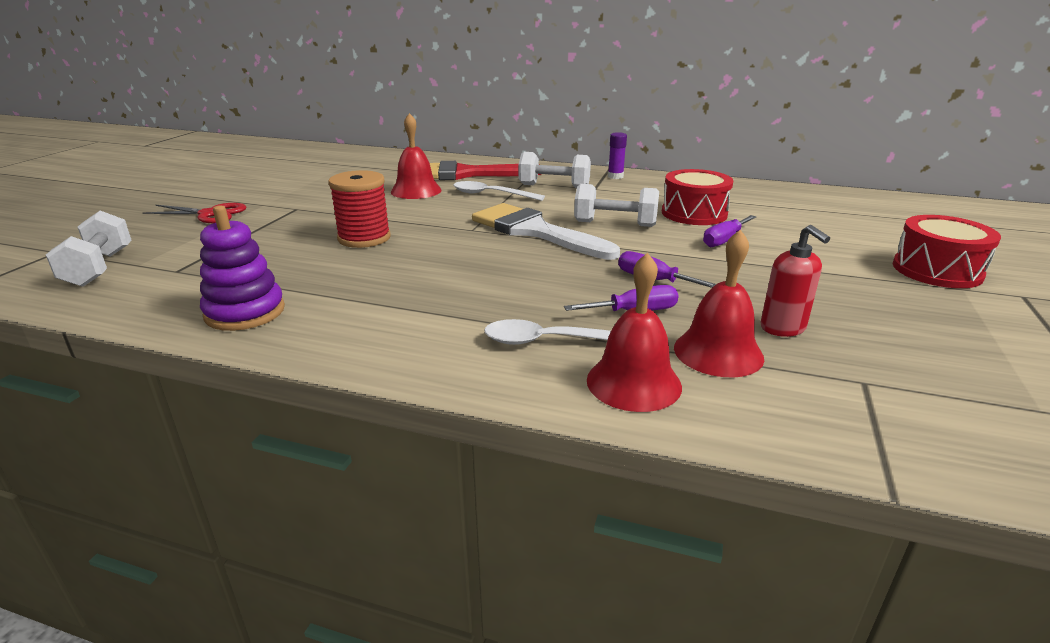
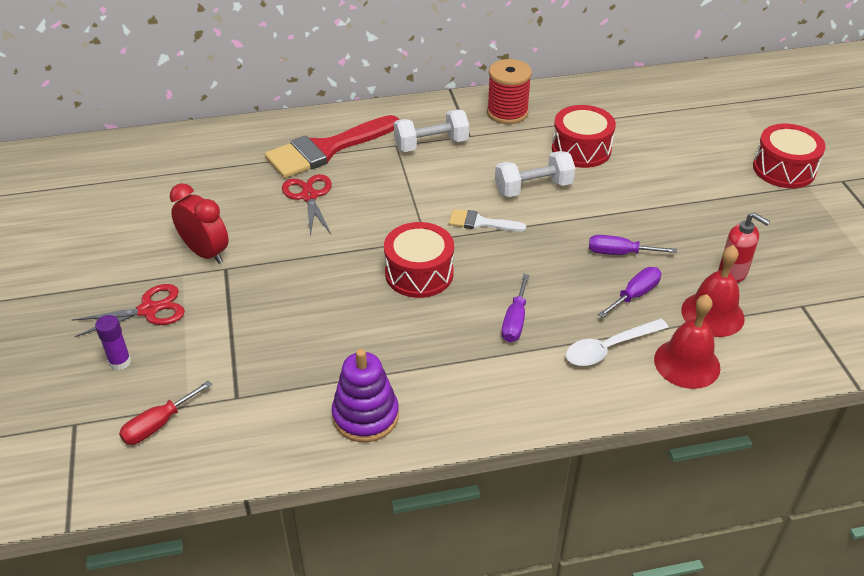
camera: 30 degrees left, 15 degrees up
white dumbbell [46,211,132,287] -> red screwdriver [119,380,212,445]
red spool [328,170,391,248] -> red spool moved to [487,59,532,124]
red bell [391,113,442,199] -> red scissors [282,174,332,237]
white spoon [454,181,545,201] -> none
white brush [472,203,620,260] -> white brush [449,209,526,232], size x0.49
purple glue stick [608,132,627,179] -> purple glue stick moved to [95,315,131,371]
purple screwdriver [703,215,756,247] -> purple screwdriver moved to [501,274,529,342]
none -> red clock [170,183,229,264]
none -> red drum [384,222,454,298]

